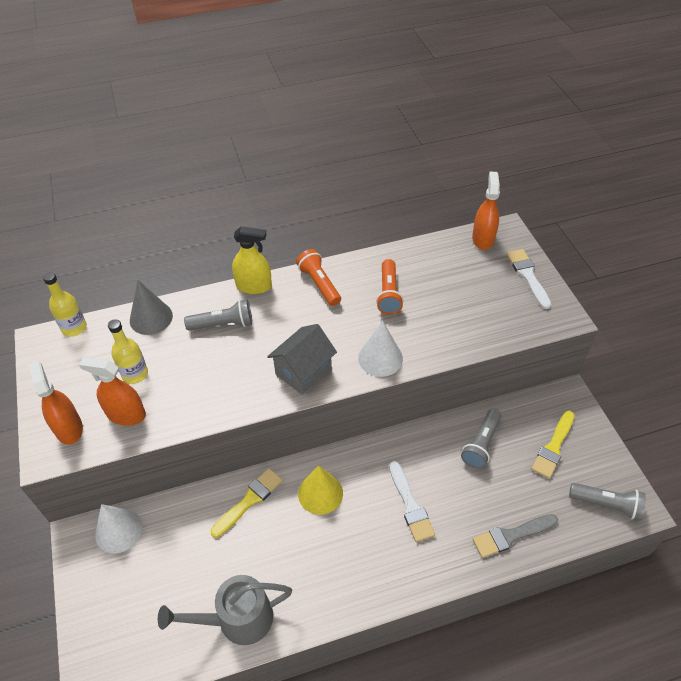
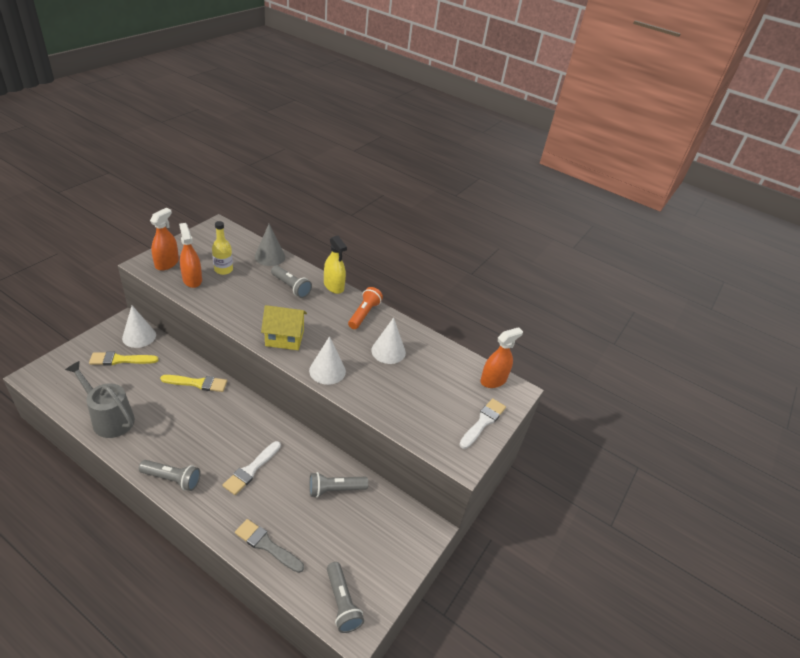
camera: 45 degrees right, 10 degrees down
yellow bottle [43,272,87,337] -> none
grey house [267,324,337,395] -> yellow house [261,305,307,350]
yellow cone [298,465,343,515] -> none
orange flashlight [376,259,404,315] -> white cone [371,317,406,364]
yellow brush [531,411,575,479] -> yellow brush moved to [89,352,159,365]
none -> grey flashlight [139,460,201,491]

